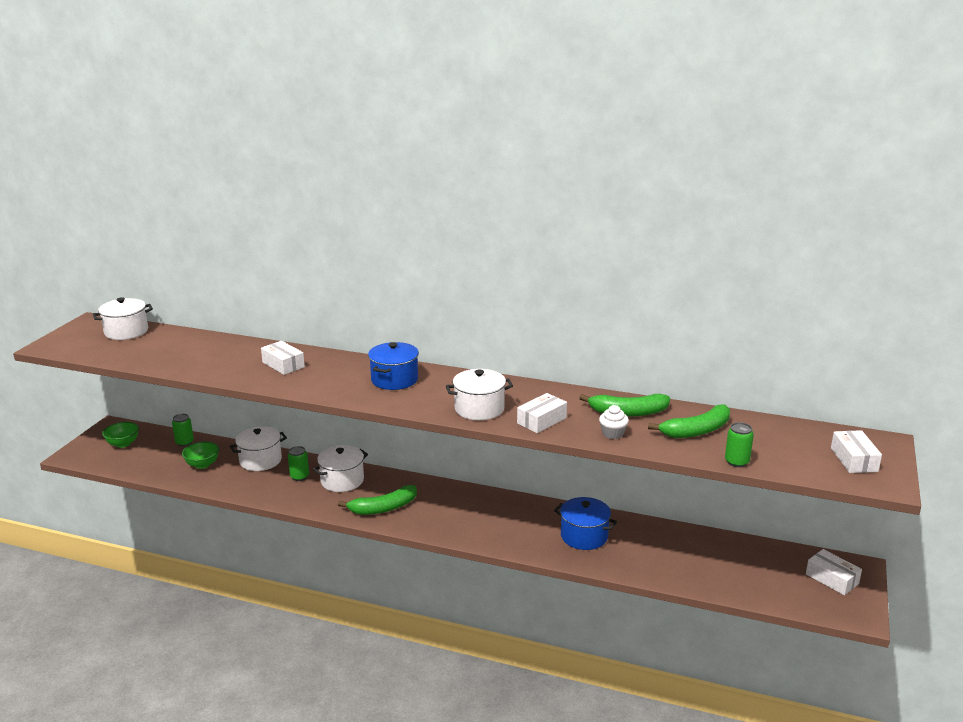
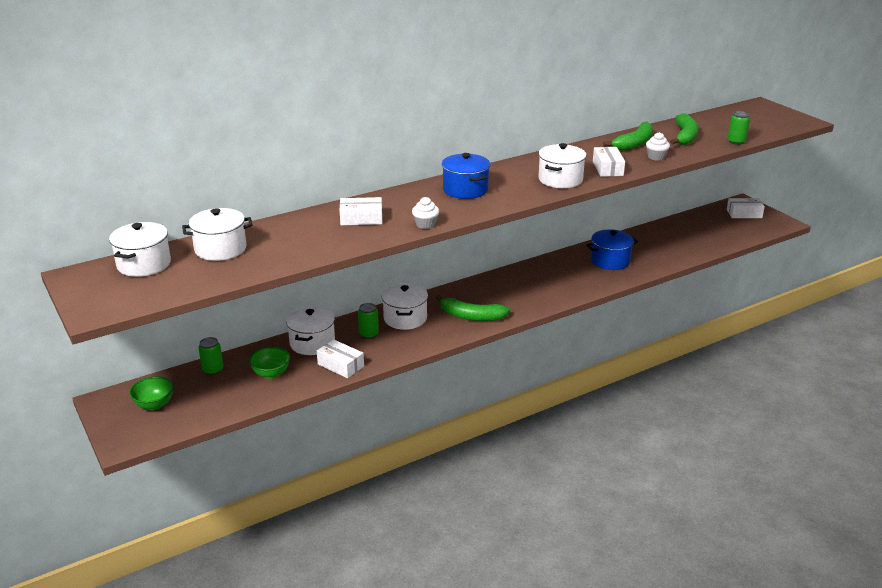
camera: 50 degrees left, 5 degrees up
green banana [338,485,417,515] -> green banana turned 90 degrees clockwise [435,295,510,321]
white box [831,430,882,473] -> white box moved to [317,339,364,378]
none -> white pot [182,208,253,261]
none -> white cupcake [412,197,439,229]

